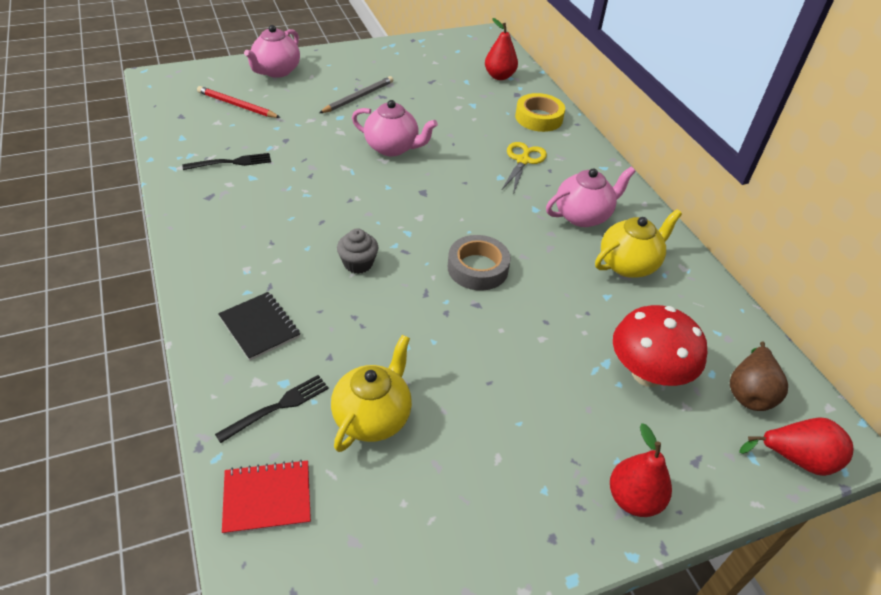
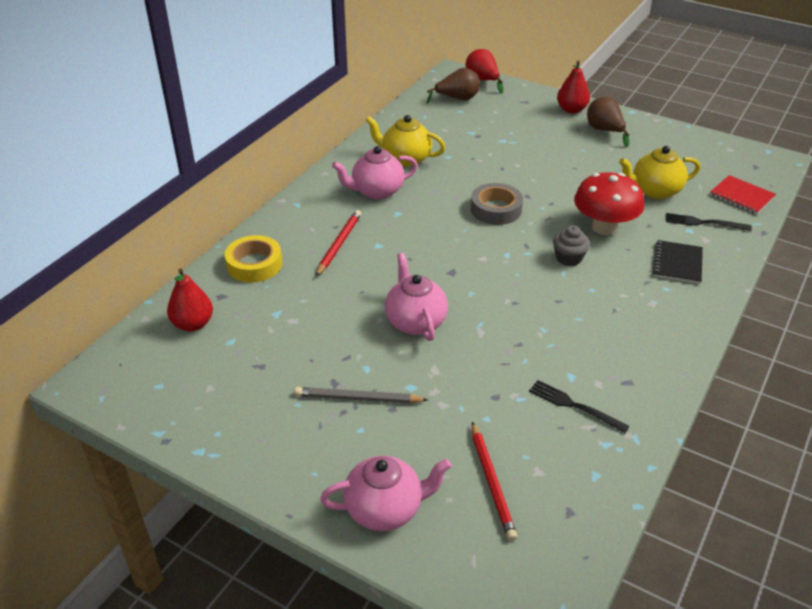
camera: 125 degrees left, 5 degrees down
yellow scissors [501,142,547,194] -> red pencil [316,210,361,276]
pink teapot [546,166,636,227] -> pink teapot turned 45 degrees counterclockwise [332,146,418,199]
red mushroom [613,305,707,387] -> red mushroom moved to [574,172,644,235]
none -> brown pear [587,97,629,147]

